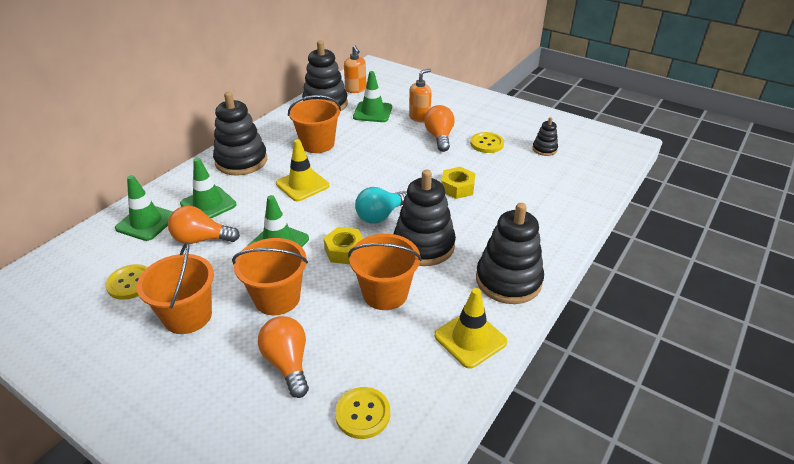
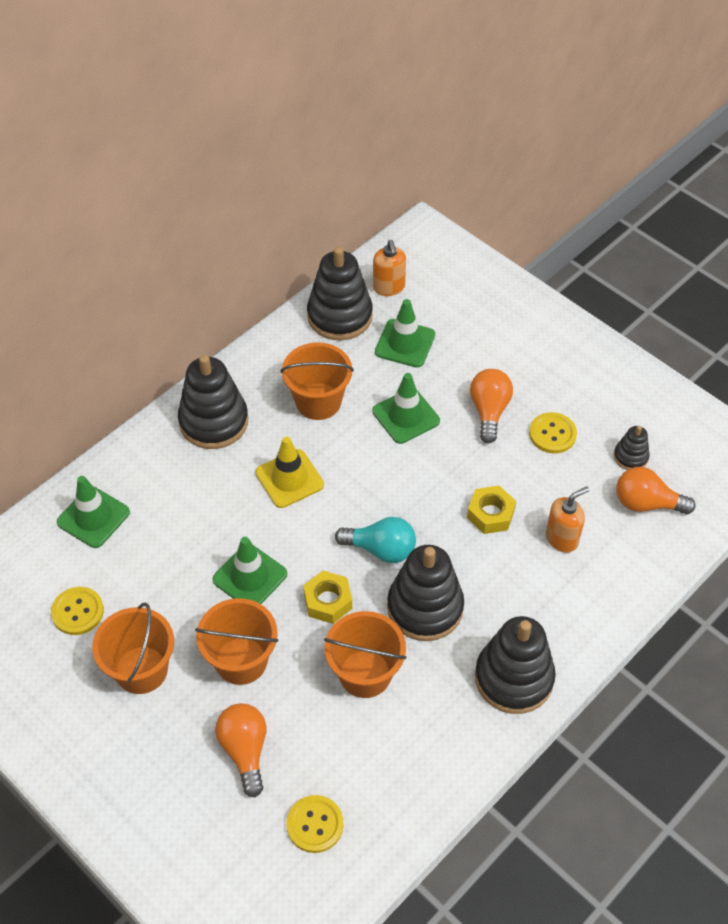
camera: 10 degrees right, 15 degrees up
orange light bulb [168,206,240,244] -> orange light bulb moved to [616,467,696,514]
green traffic cone [180,158,237,218] -> green traffic cone moved to [372,373,440,444]
turquoise light bulb [355,187,407,224] -> turquoise light bulb turned 135 degrees counterclockwise [335,517,416,563]
orange soap dispenser [409,69,432,122] -> orange soap dispenser moved to [546,486,589,553]
yellow traffic cone [434,288,507,369] -> none

